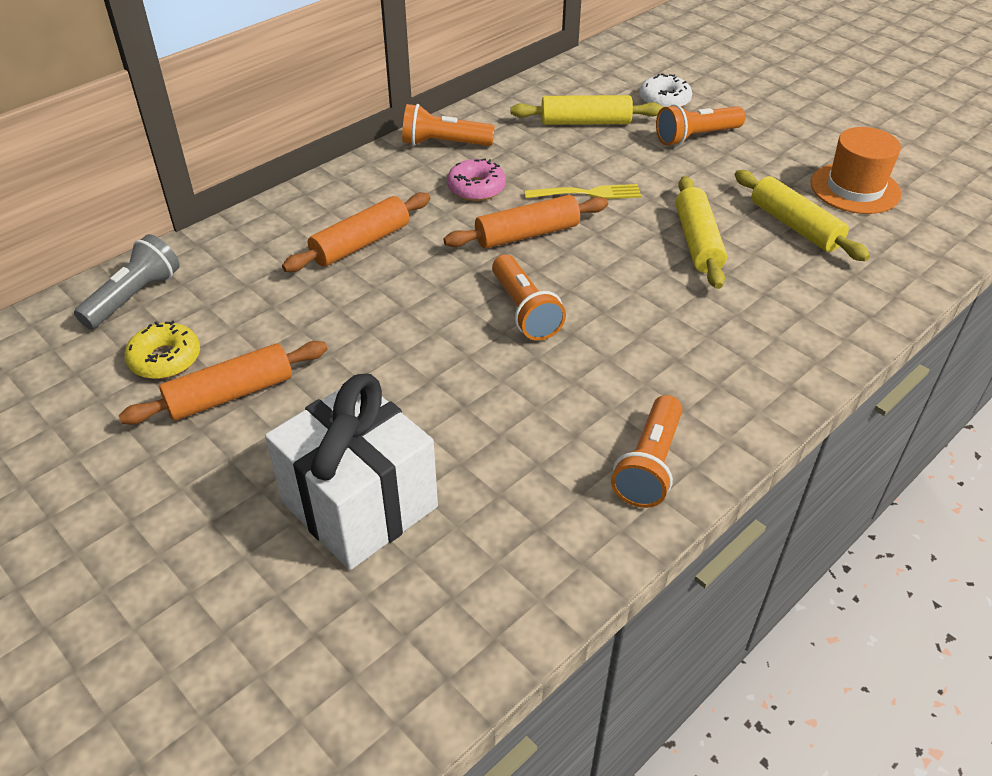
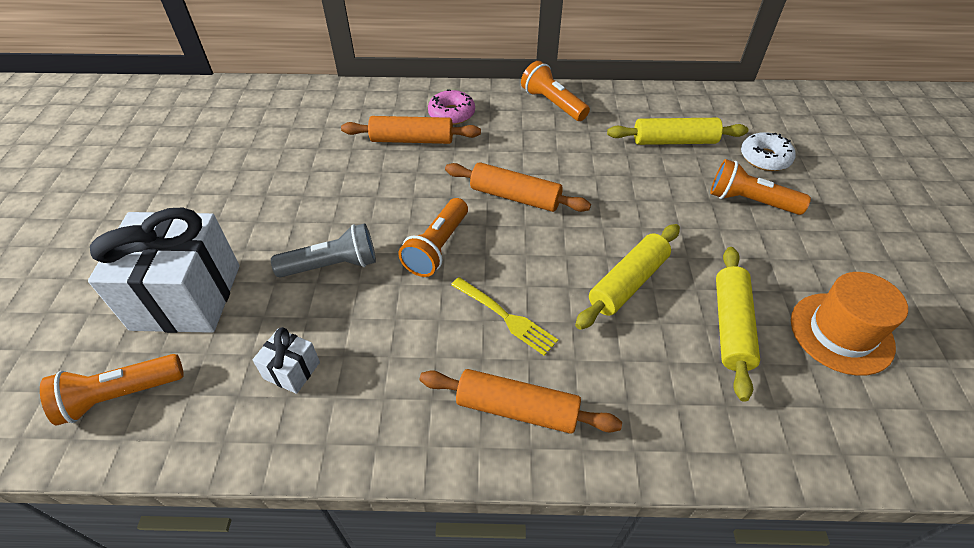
camera: 45 degrees right, 5 degrees up
grey flashlight [74,234,180,329] -> grey flashlight moved to [271,224,376,278]
orange rolling pin [118,341,328,425] -> orange rolling pin moved to [419,369,622,434]
yellow donut [125,321,200,379] -> none
pink donut [447,159,506,201] -> pink donut moved to [428,90,475,125]
yellow rolling pin [511,95,663,125] -> yellow rolling pin turned 45 degrees counterclockwise [607,118,748,145]
yellow fork [524,184,641,199] -> yellow fork moved to [451,277,558,356]
orange flashlight [611,395,682,508] -> orange flashlight moved to [40,354,184,426]
none -> white gift [253,327,320,394]

